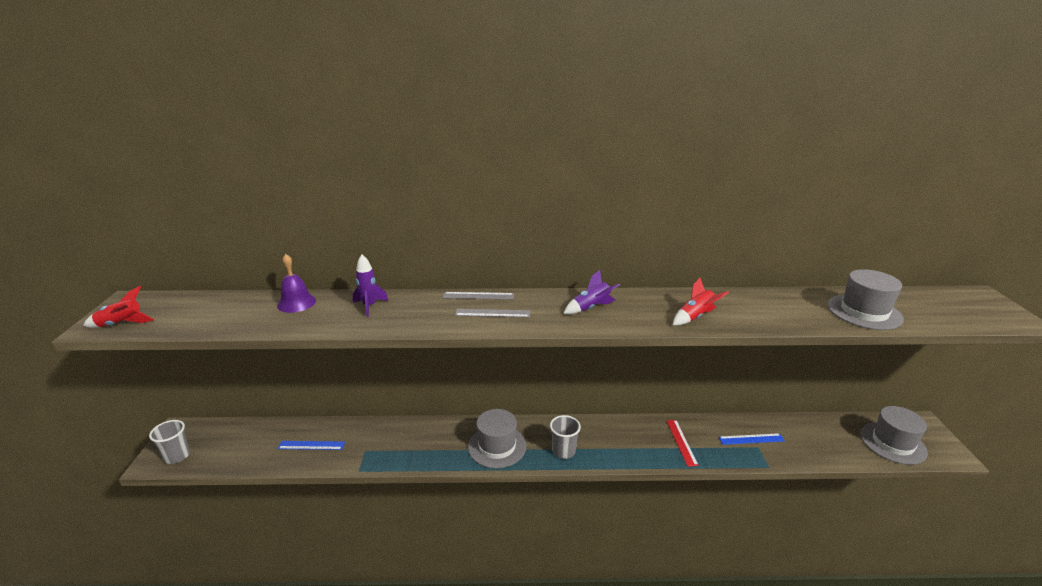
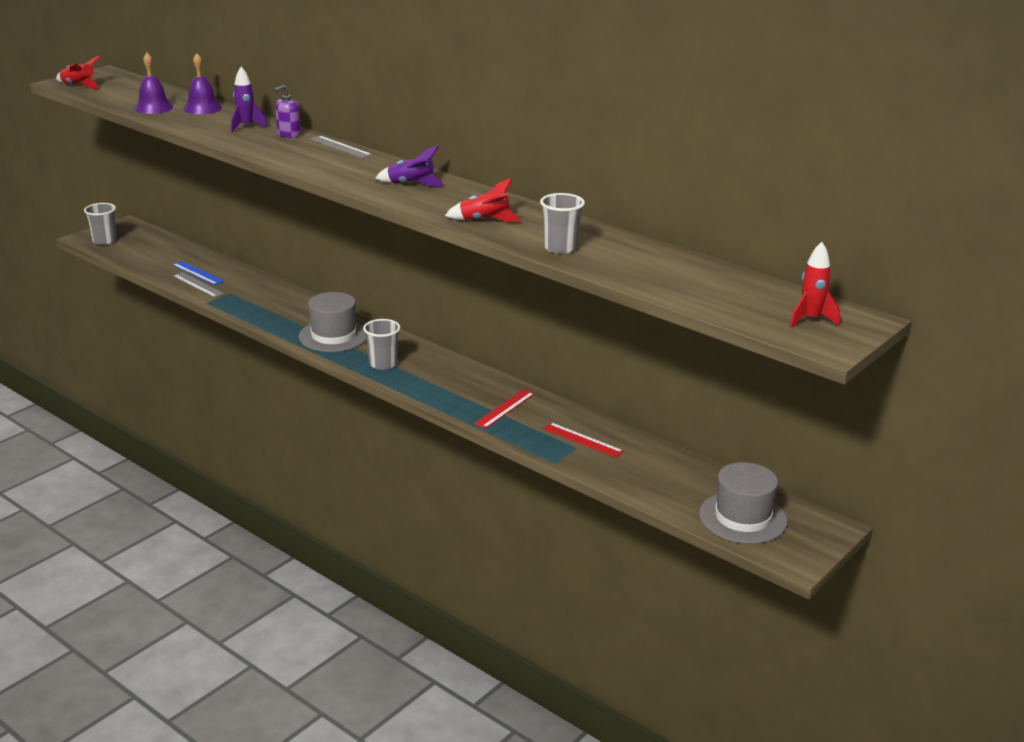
camera: 40 degrees right, 0 degrees up
grey ruler [455,309,530,318] -> grey ruler moved to [173,272,224,298]
blue ruler [719,433,785,445] -> red ruler [543,422,624,458]
grey hat [827,269,904,330] -> none
none -> purple bell [134,53,173,114]
none -> purple soap dispenser [274,85,301,138]
none -> grey cup [540,193,585,254]
none -> red rocket [789,242,840,328]

